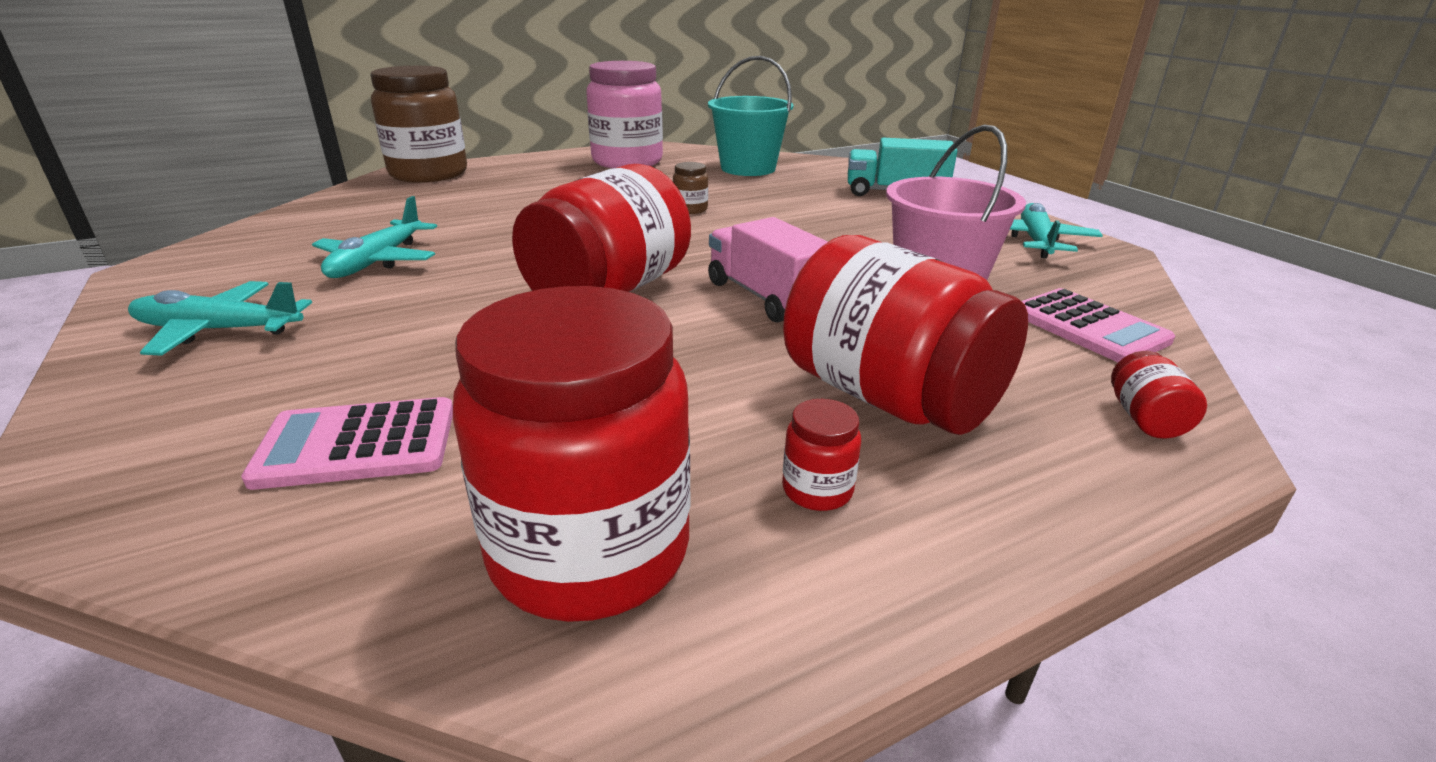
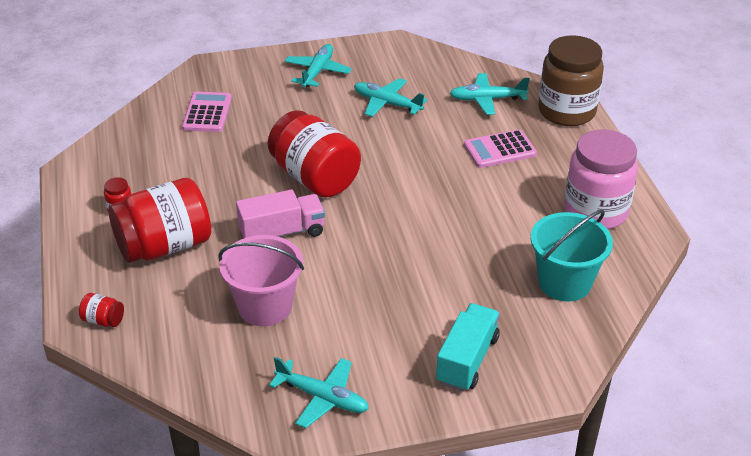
camera: 105 degrees right, 10 degrees up
red jar [453,286,690,622] -> none
brown jar [673,162,708,214] -> none
pink calculator [1022,288,1175,362] -> pink calculator moved to [464,129,537,168]
none -> turquoise plane [449,73,530,115]

